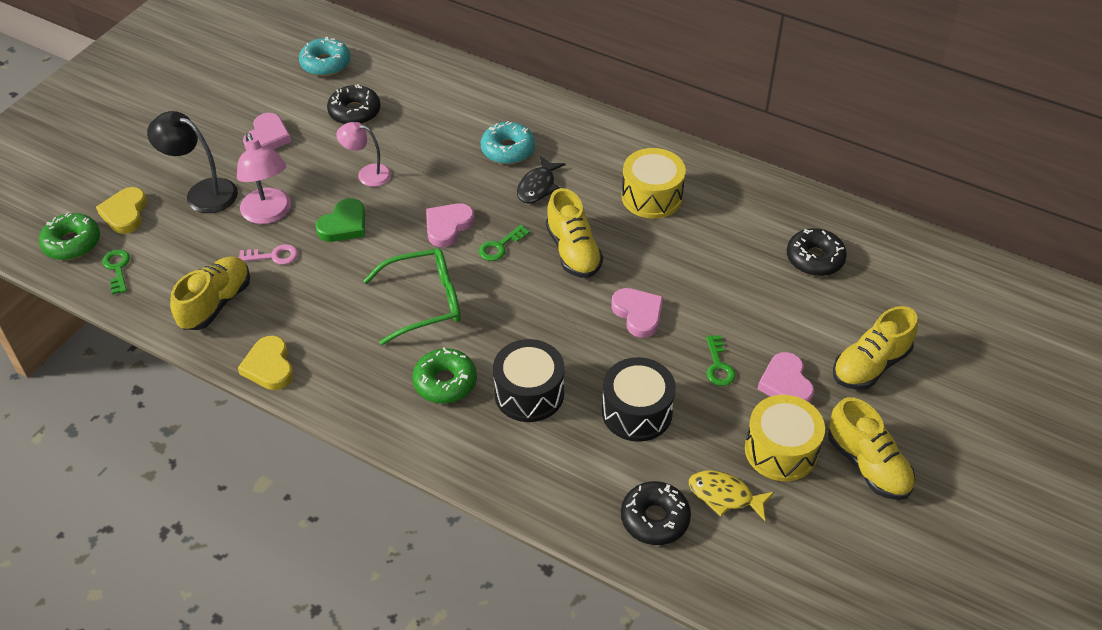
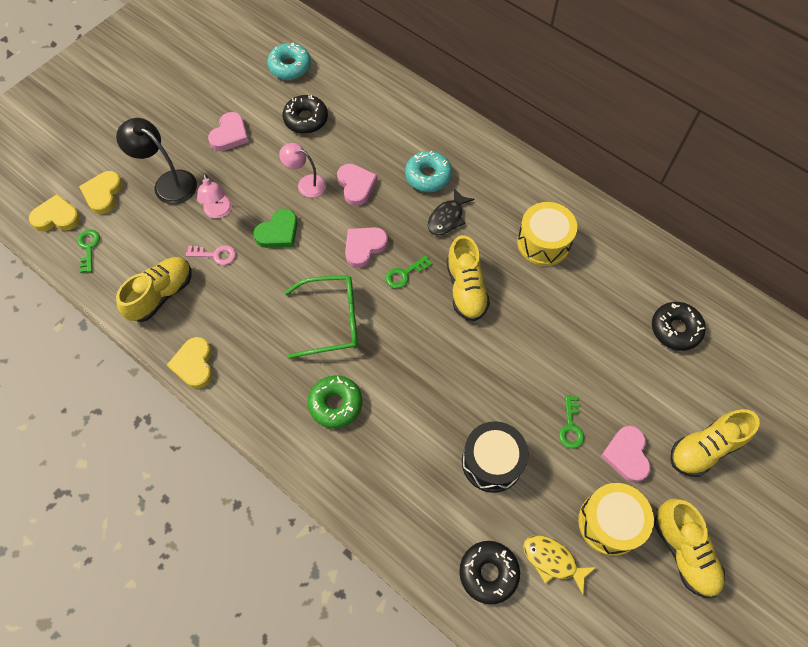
camera: 10 degrees right, 15 degrees up
green donut [39,212,100,260] -> yellow heart [29,194,81,231]
pink lamp [237,133,291,224] -> pink lamp [197,173,232,219], size x0.67
black drum [493,339,564,422] -> none
pink heart [611,288,663,338] -> pink heart moved to [337,164,377,206]

